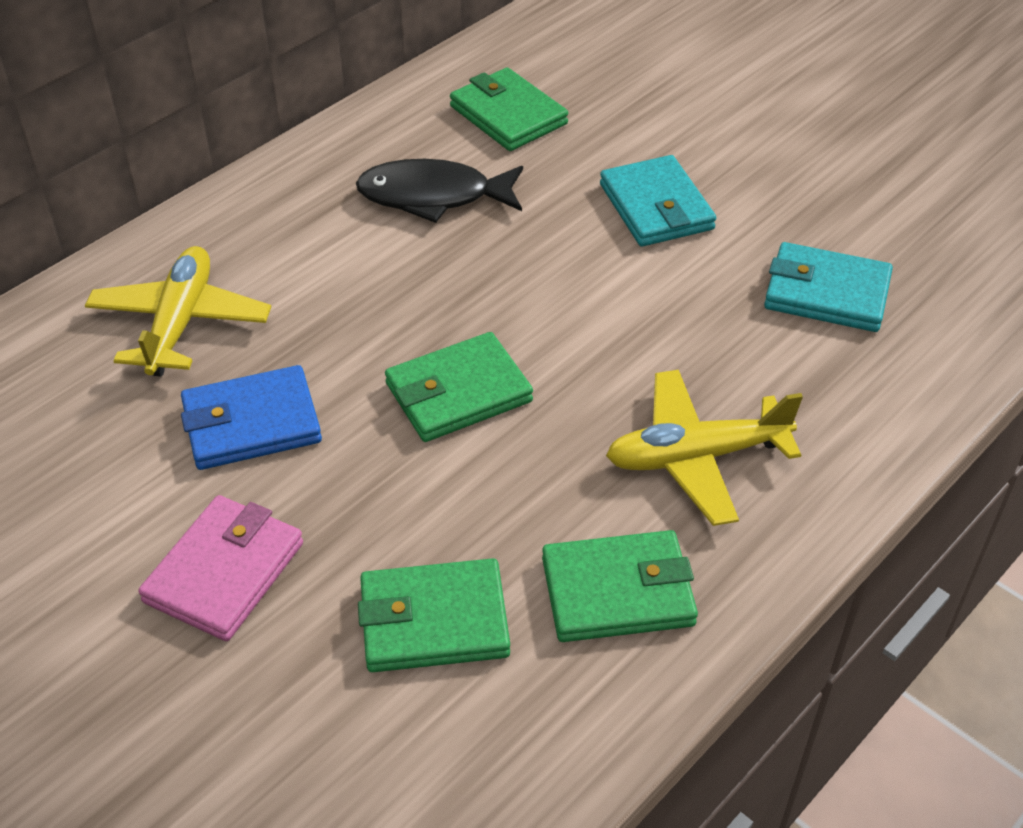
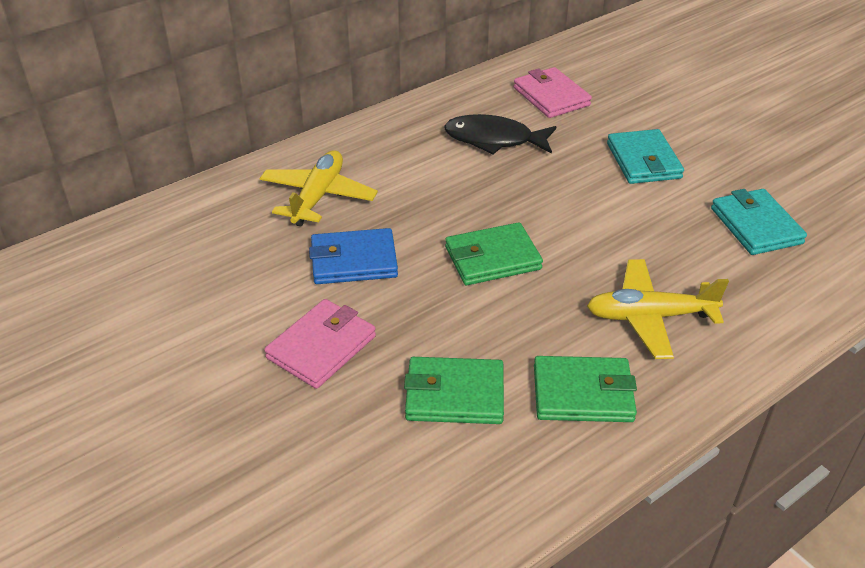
camera: 10 degrees right, 5 degrees down
green wallet [450,68,568,151] -> pink wallet [514,67,592,118]
turquoise wallet [764,242,893,332] -> turquoise wallet turned 45 degrees clockwise [711,189,807,255]

